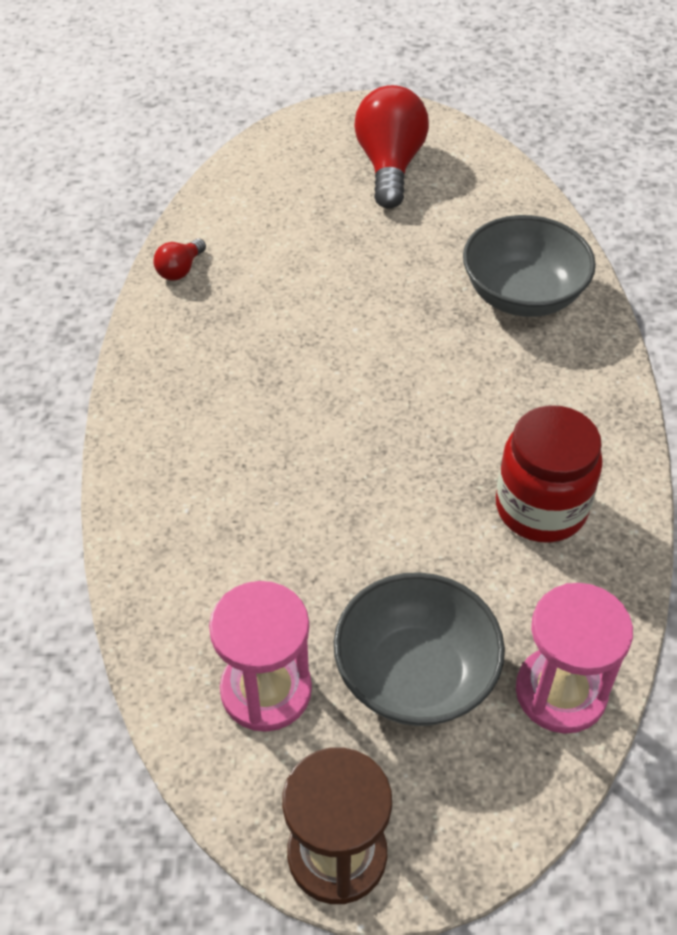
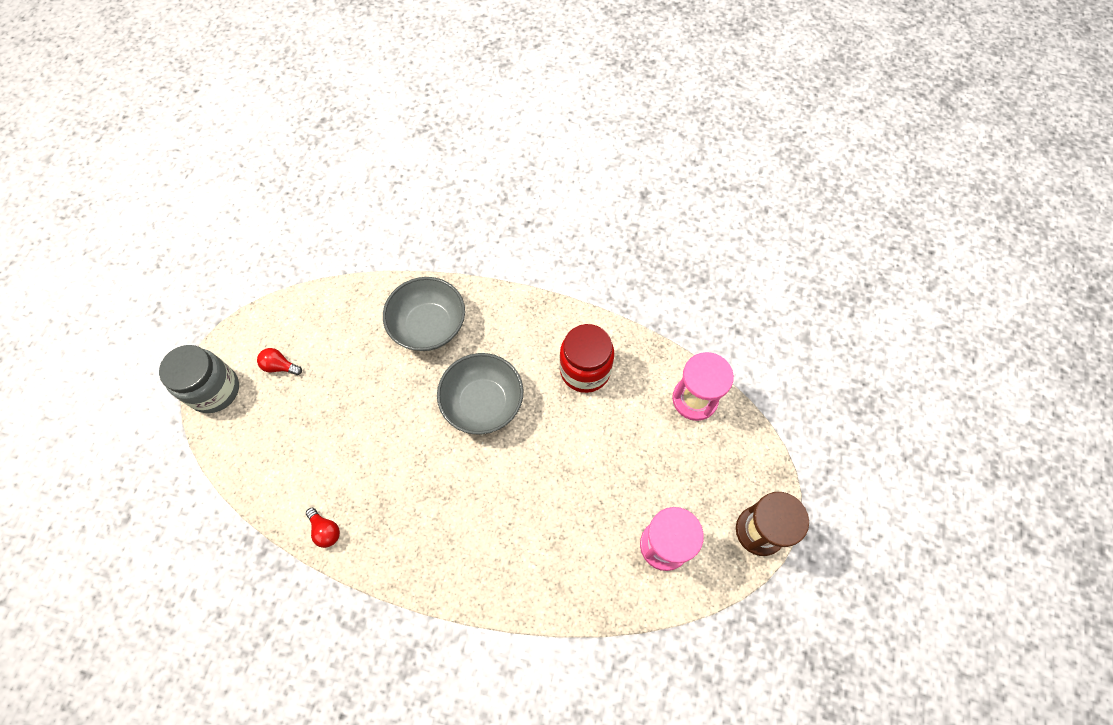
camera: 75 degrees left, 15 degrees up
grey bowl [334,572,505,726] -> grey bowl moved to [437,353,523,434]
red light bulb [354,85,429,209] -> red light bulb [257,348,302,375], size x0.47
none -> grey jar [159,345,239,413]

